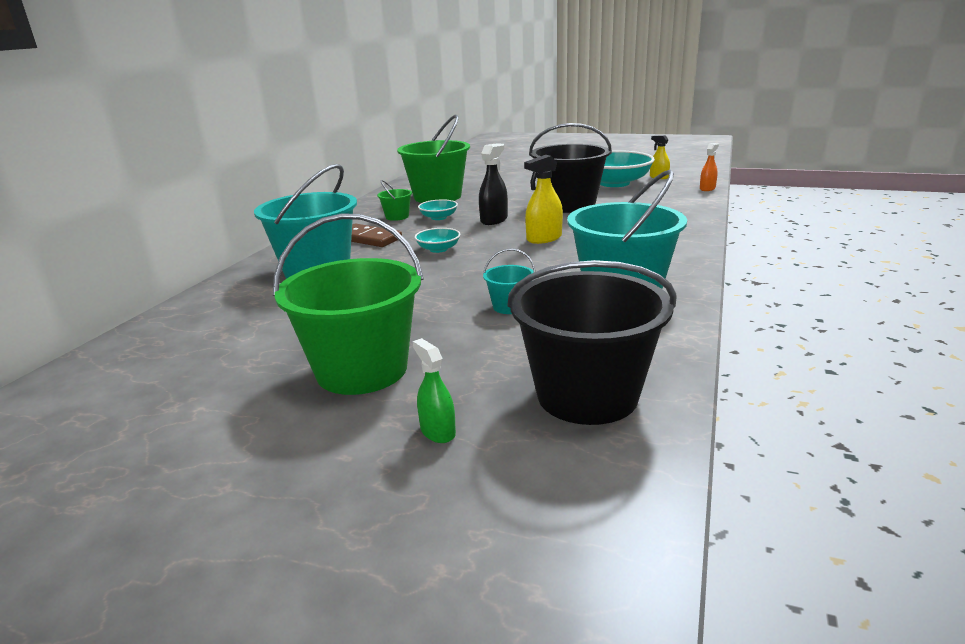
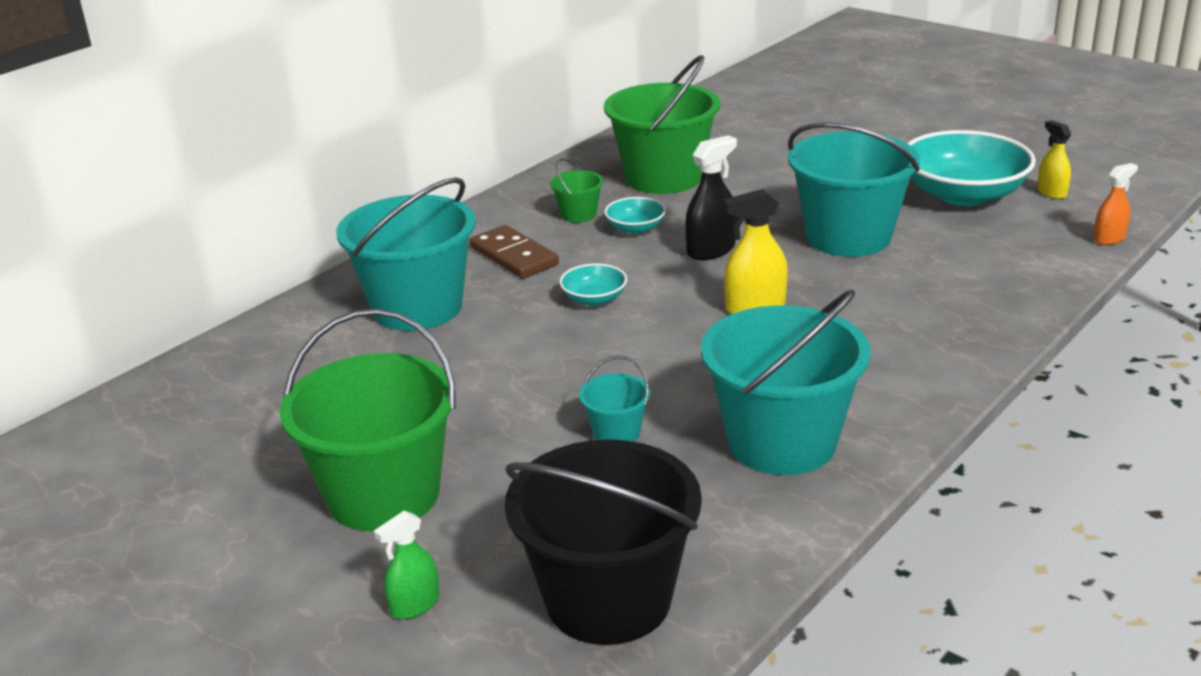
camera: 20 degrees right, 5 degrees up
green spray bottle [413,338,456,443] -> green spray bottle turned 120 degrees counterclockwise [374,511,440,619]
black bucket [529,123,612,213] -> turquoise bucket [788,122,920,257]

